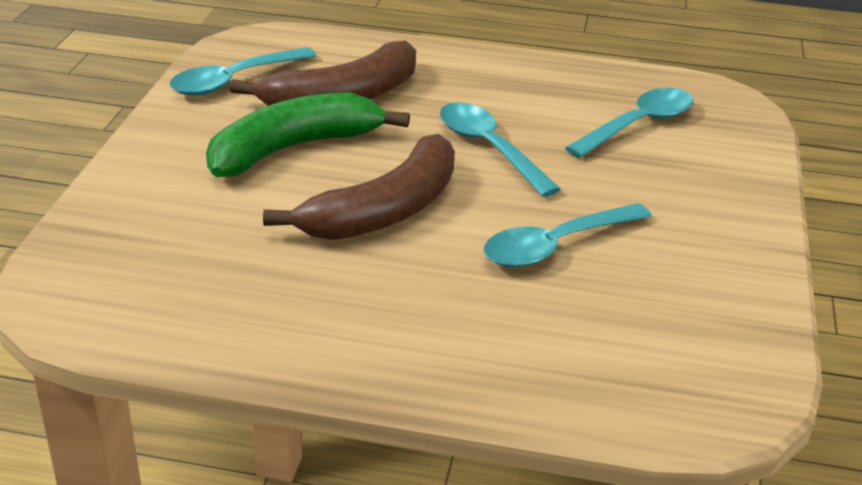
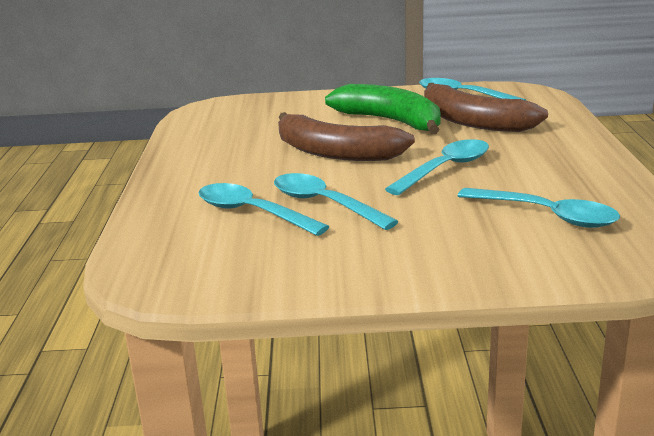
camera: 80 degrees right, 10 degrees down
none -> turquoise spoon [199,183,329,236]

